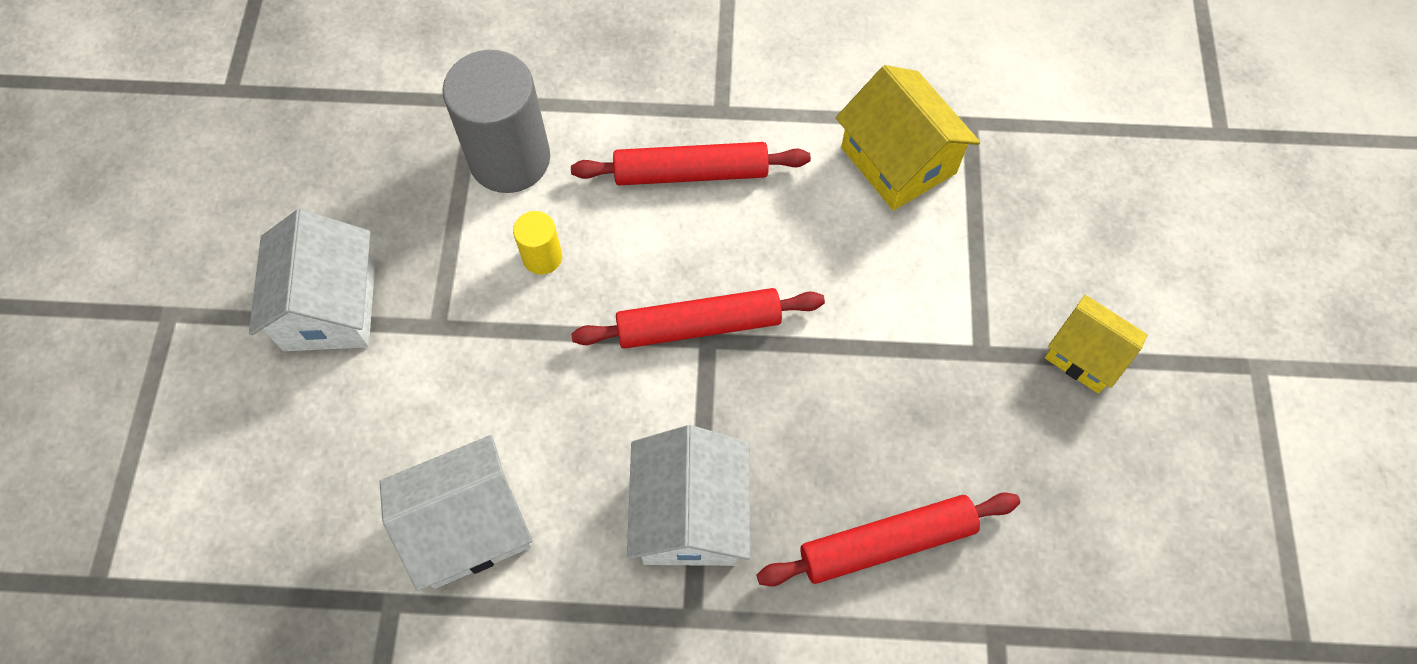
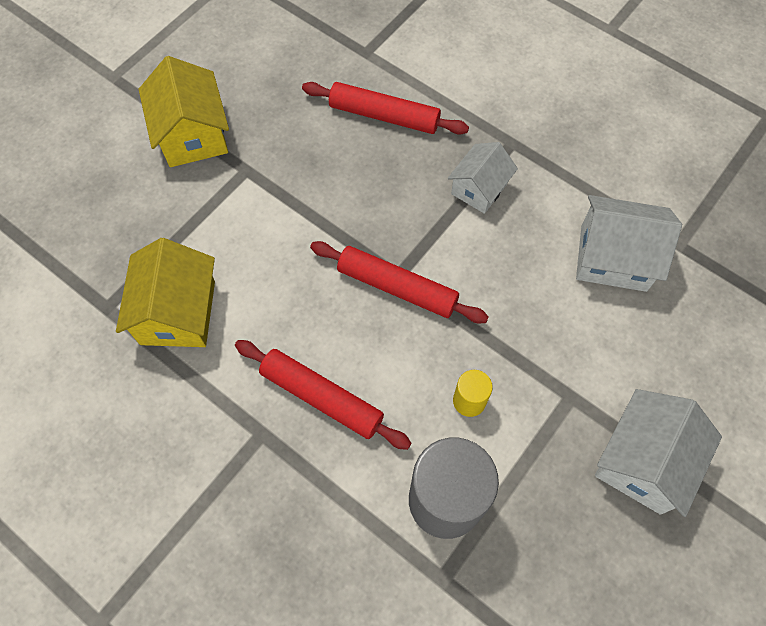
camera: 145 degrees left, 0 degrees up
white house [627,425,750,566] -> white house [448,142,518,214], size x0.65
yellow house [1045,295,1147,394] -> yellow house [139,56,229,167], size x1.53

